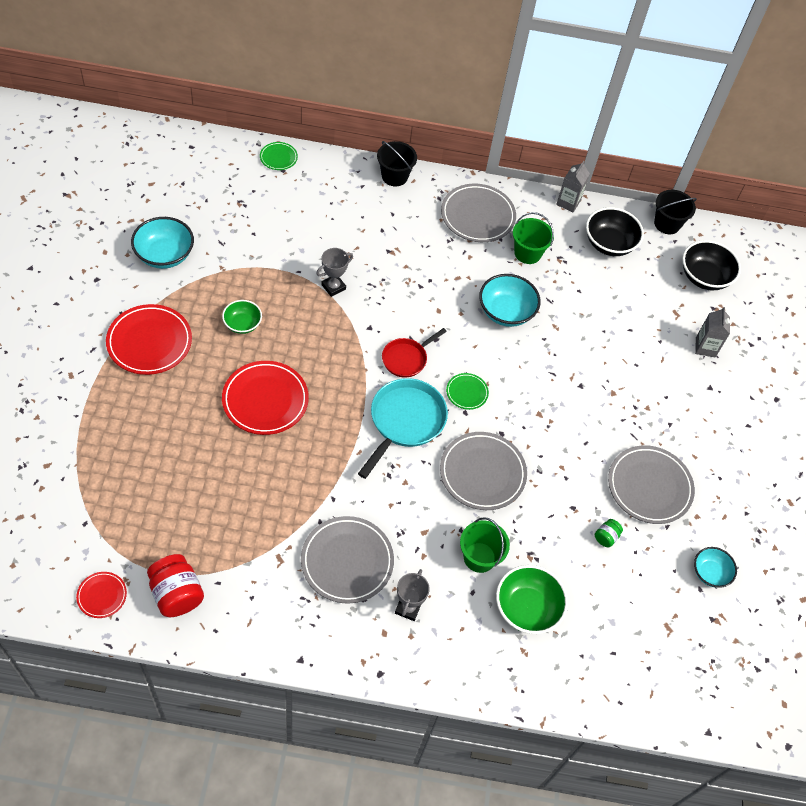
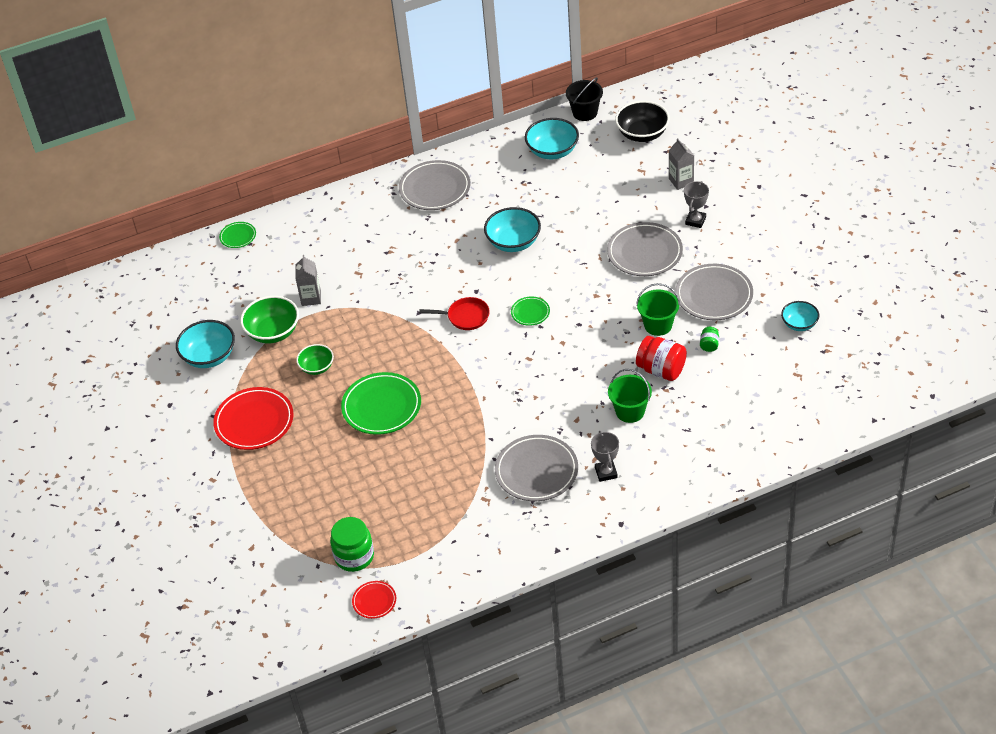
camera: 20 degrees left, 10 degrees down
red jar [147,554,204,617] -> red jar moved to [636,336,687,381]
red plate [222,361,309,435] -> green plate [341,372,421,435]
grey trophy [316,248,353,297] -> grey trophy moved to [684,181,709,228]
turquoise pan [358,378,448,479] -> none
black bucket [377,141,417,186] -> none
red pan [382,328,447,377] -> red pan turned 105 degrees counterclockwise [419,297,490,330]
grey plate [440,432,527,510] -> grey plate moved to [607,222,683,276]
green bowl [496,565,568,634] -> green bowl moved to [240,296,299,343]
green bucket [513,212,554,264] -> green bucket moved to [636,283,680,336]
grey carton [556,161,590,212] -> grey carton moved to [295,255,321,306]
black bowl [586,207,644,256] -> turquoise bowl [525,118,579,159]
none -> green jar [330,517,374,572]

